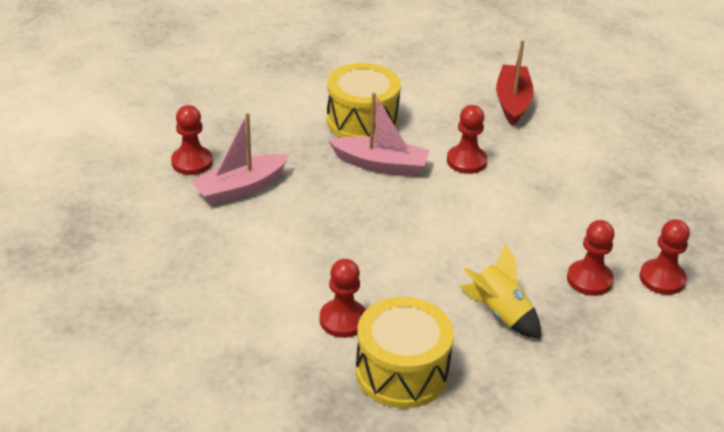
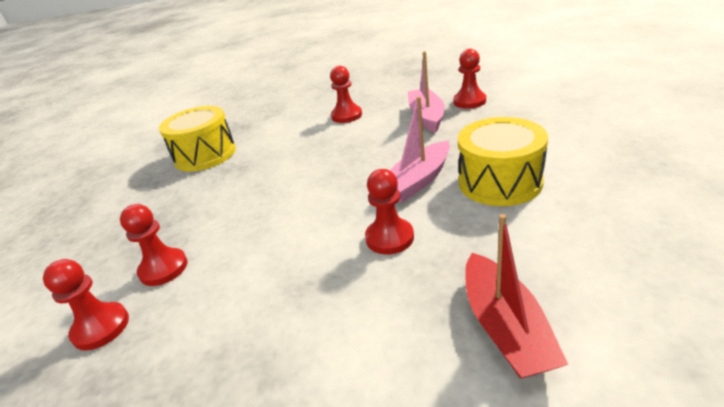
camera: 125 degrees right, 5 degrees down
red pawn [320,259,366,338] -> red pawn moved to [330,66,362,123]
yellow rocket [459,243,541,339] -> none
red boat [496,40,534,126] -> red boat turned 45 degrees clockwise [465,214,568,379]

